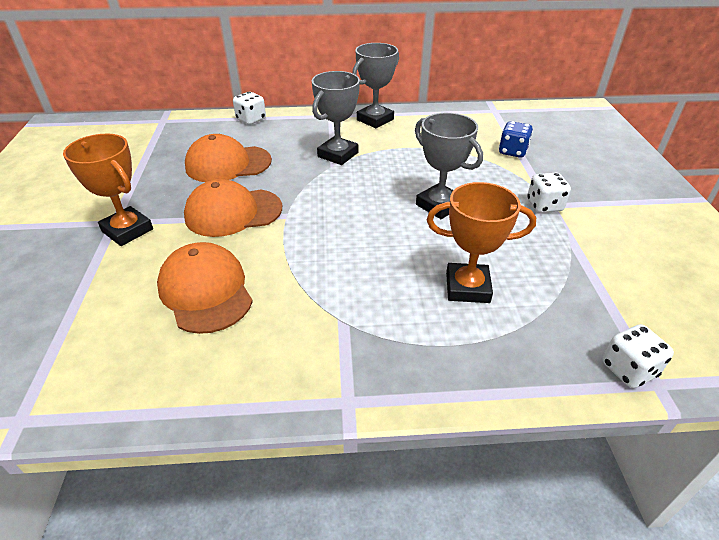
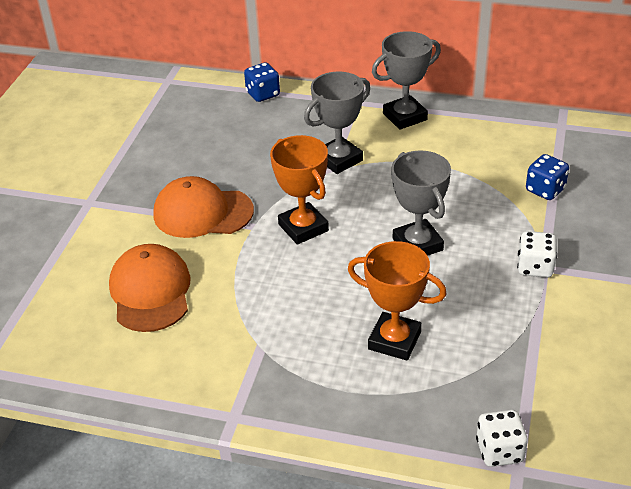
camera: 20 degrees right, 0 degrees up
orange trophy [63,134,153,246] -> orange trophy moved to [270,135,329,245]
orange cap [185,134,272,182] -> none
white dice [233,92,266,125] -> blue dice [244,62,280,102]

